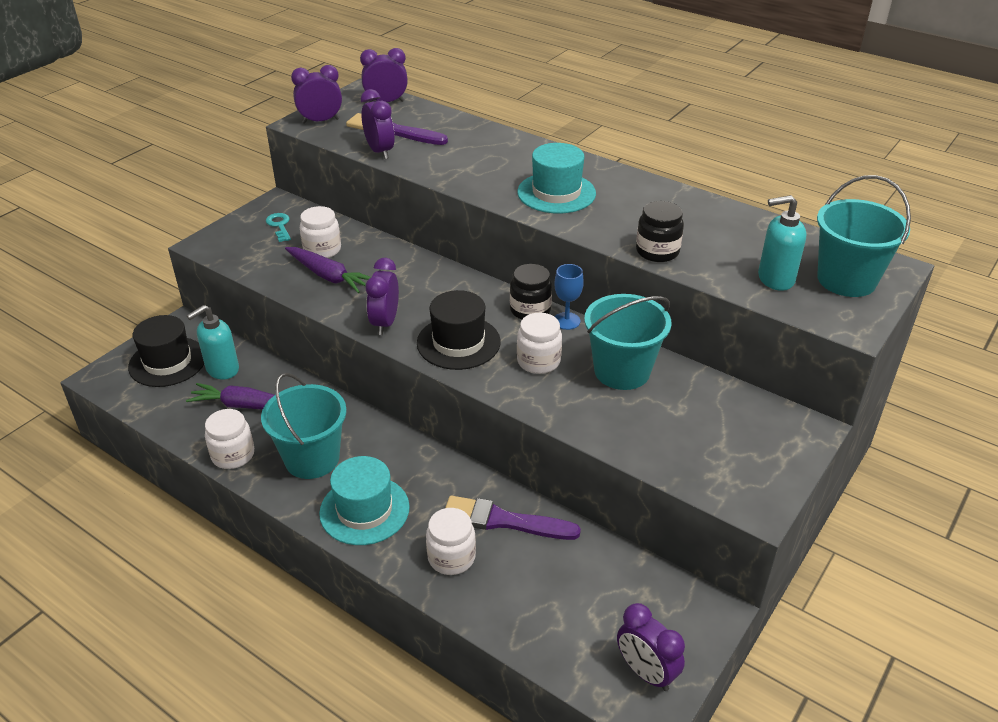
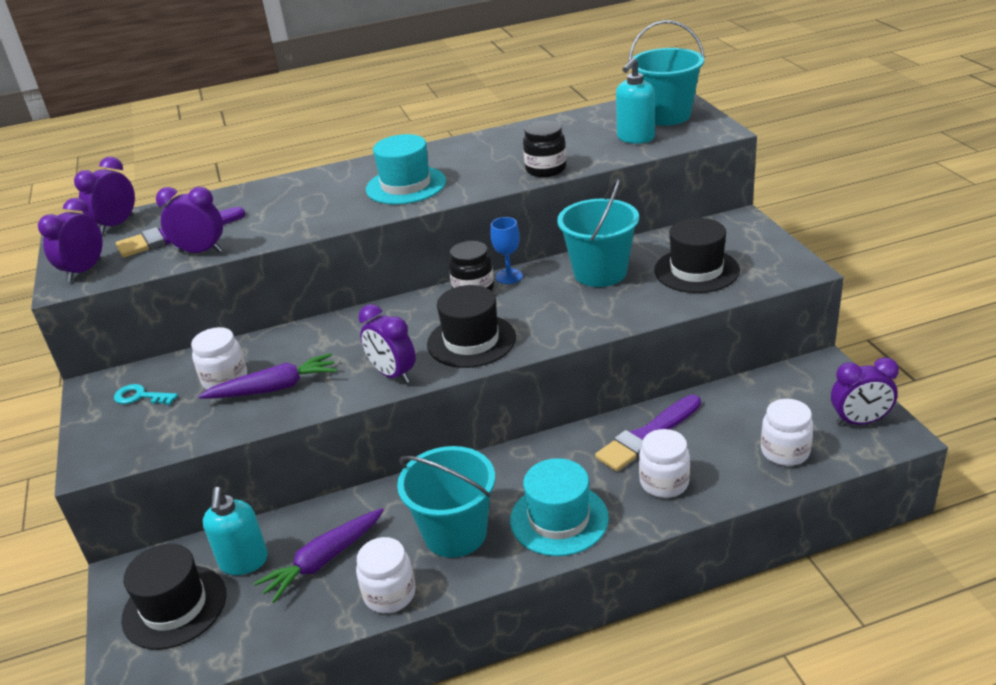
camera: 50 degrees left, 5 degrees down
white jar [517,313,562,374] -> white jar moved to [761,399,813,466]
none -> black hat [654,218,740,293]

